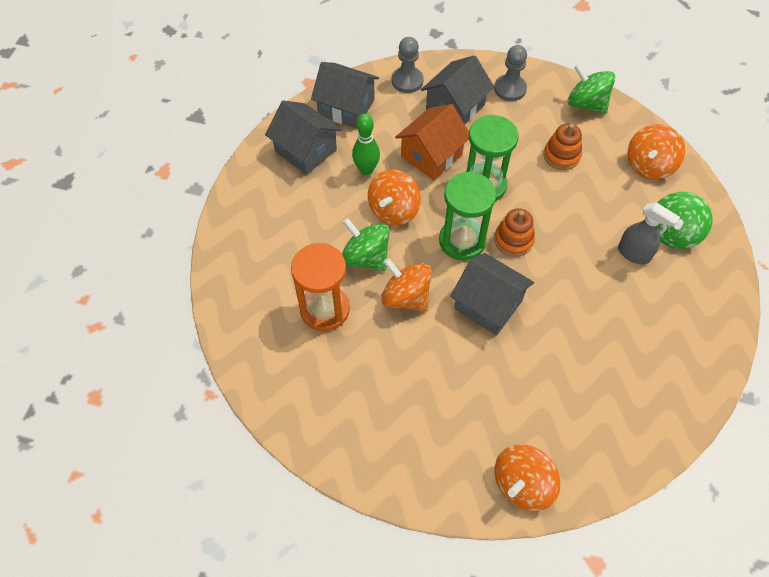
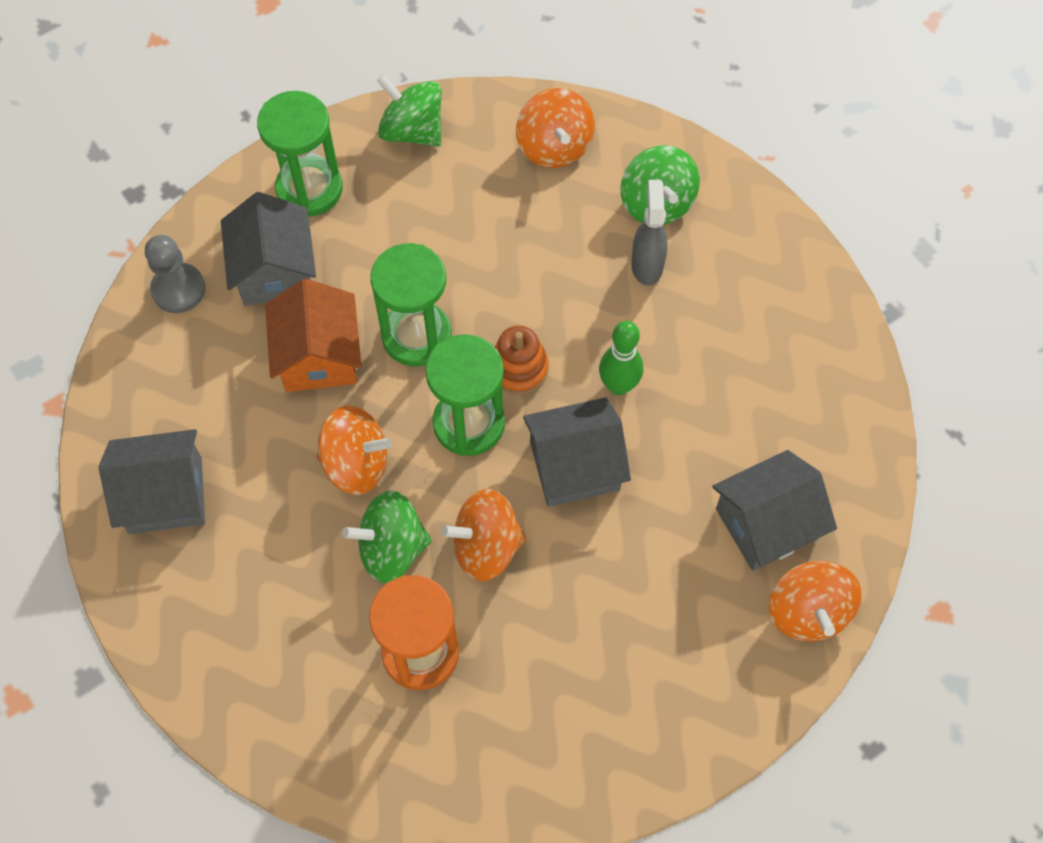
camera: 50 degrees left, 5 degrees up
grey house [311,62,379,128] -> grey house moved to [712,450,837,571]
green bowling pin [352,114,380,175] -> green bowling pin moved to [599,321,643,395]
orange spinning top [368,169,421,226] -> orange spinning top turned 60 degrees counterclockwise [317,406,392,495]
grey pawn [494,45,527,101] -> green hourglass [257,91,343,216]
orange stacking toy [543,124,582,170] -> none
green spinning top [568,63,615,114] -> green spinning top turned 45 degrees clockwise [377,74,442,147]
grey spray bottle [618,202,680,264] -> grey spray bottle turned 75 degrees counterclockwise [631,180,668,285]

